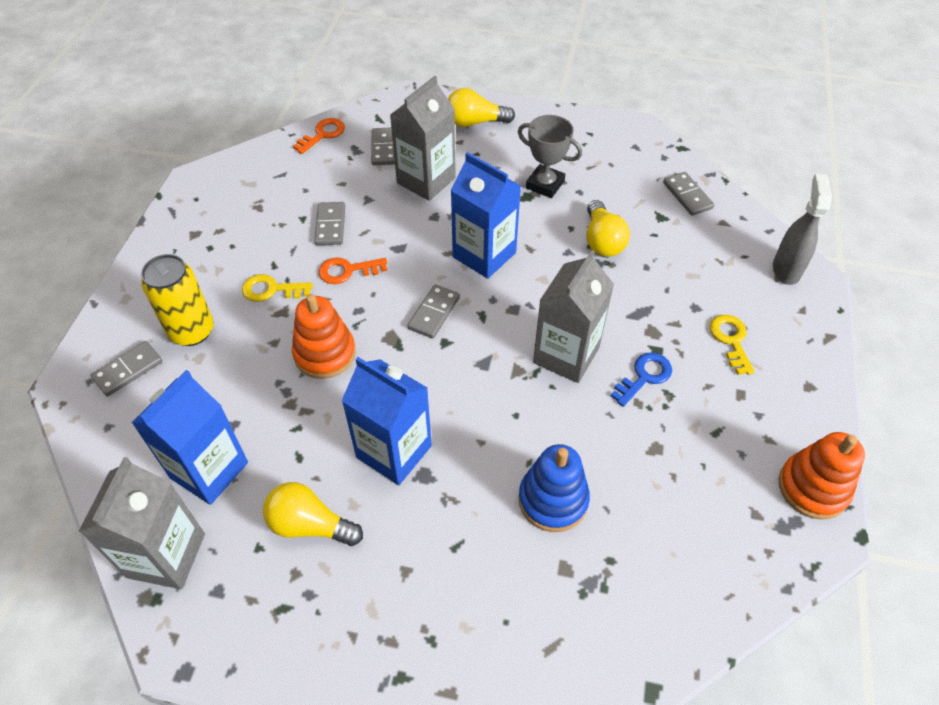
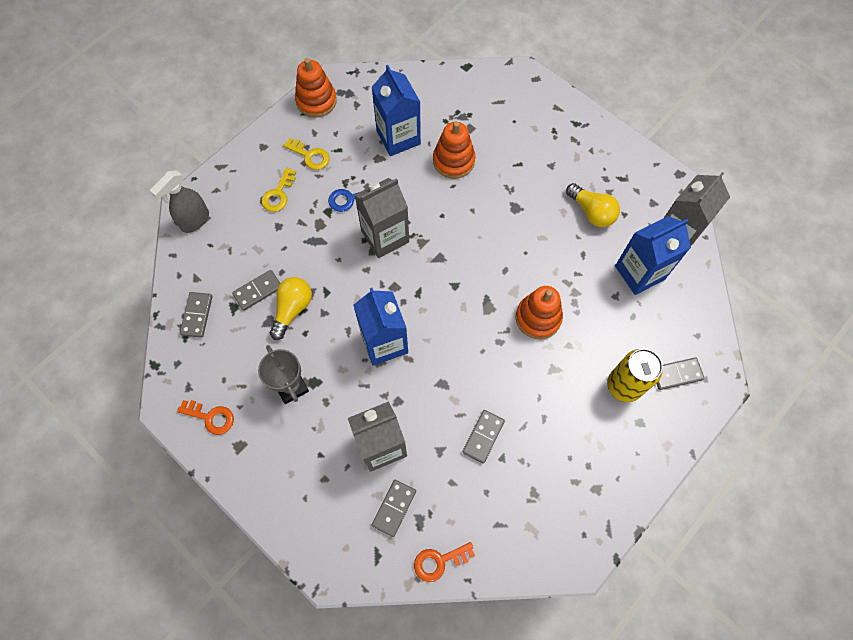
camera: 150 degrees left, 15 degrees up
yellow key [242,274,313,302] -> yellow key moved to [283,138,330,170]
orange key [319,258,387,284] -> orange key moved to [177,400,234,435]
blue carton [342,357,432,485] -> blue carton moved to [371,65,421,156]
grey domino [407,284,460,338] -> grey domino moved to [232,270,280,311]
yellow light bulb [448,88,515,127] -> none
blue stacking toy [518,444,590,532] -> orange stacking toy [433,121,476,179]

